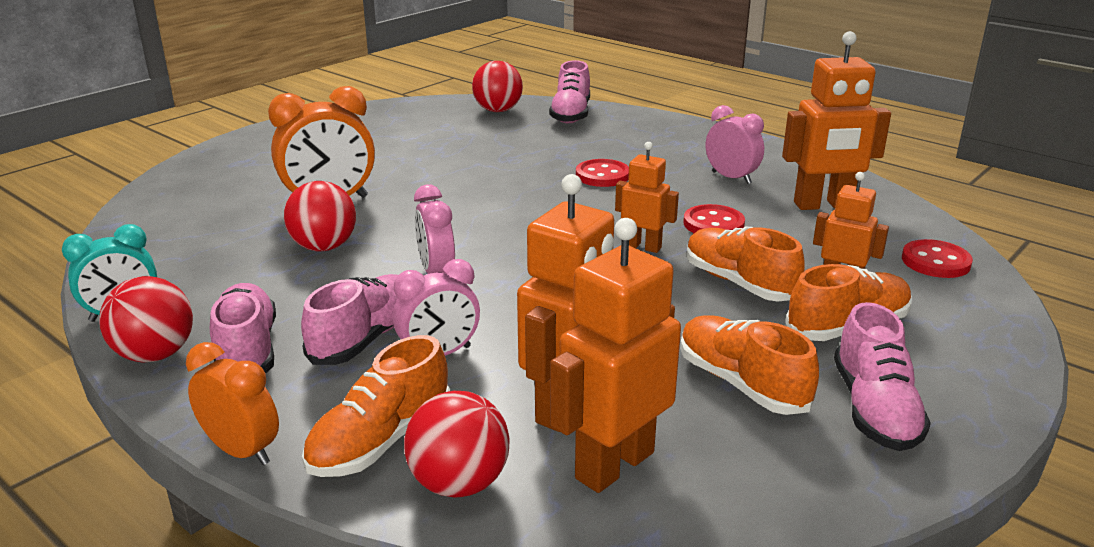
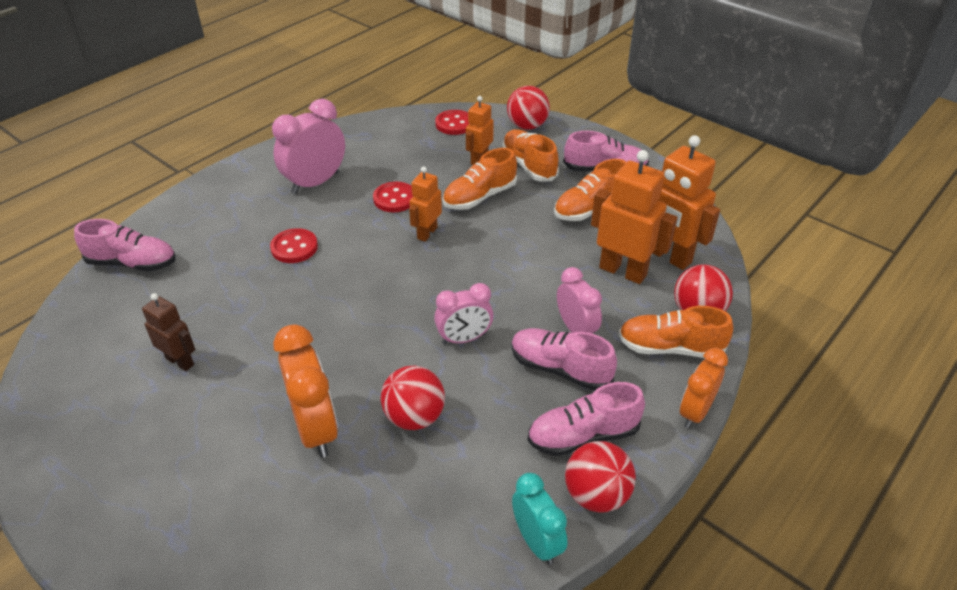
camera: 90 degrees left, 15 degrees up
orange shoe [302,335,450,477] -> orange shoe turned 150 degrees clockwise [618,306,733,358]
red ball [472,61,523,112] -> red ball moved to [507,86,550,130]
pink clock [706,105,764,184] -> pink clock [272,99,345,194], size x1.54
orange robot [782,31,891,210] -> none
none -> brown robot [142,293,195,371]

